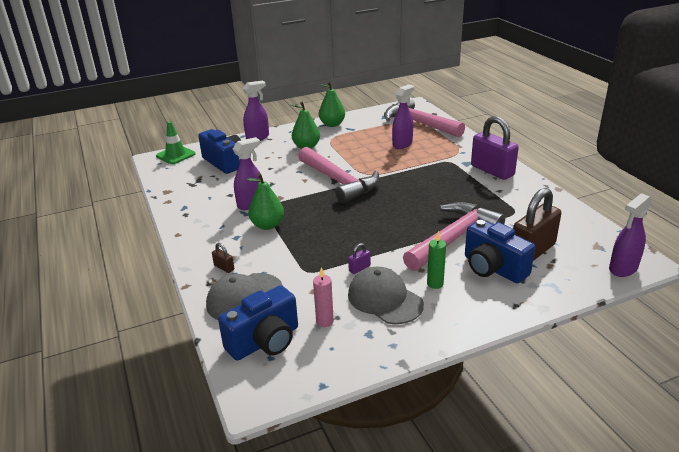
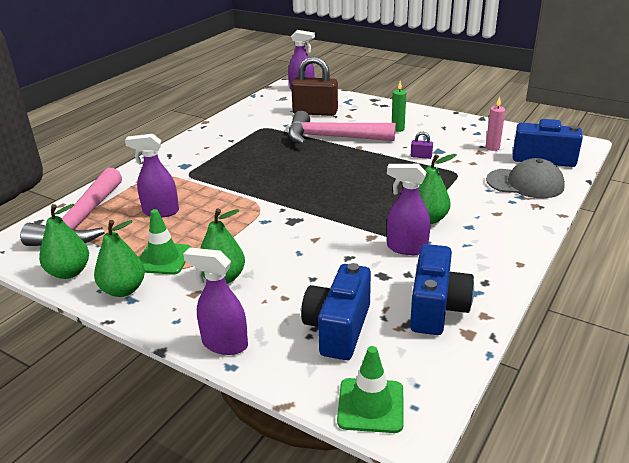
camera: 125 degrees left, 0 degrees up
brown padlock [212,243,234,273] -> none
pink hammer [298,147,379,203] -> none
grey cap [348,267,424,324] -> none
blue camera [465,219,535,283] -> blue camera moved to [410,244,474,335]
purple padlock [471,116,519,180] -> none
none -> green pear [39,204,89,279]
none -> green traffic cone [139,209,192,275]

